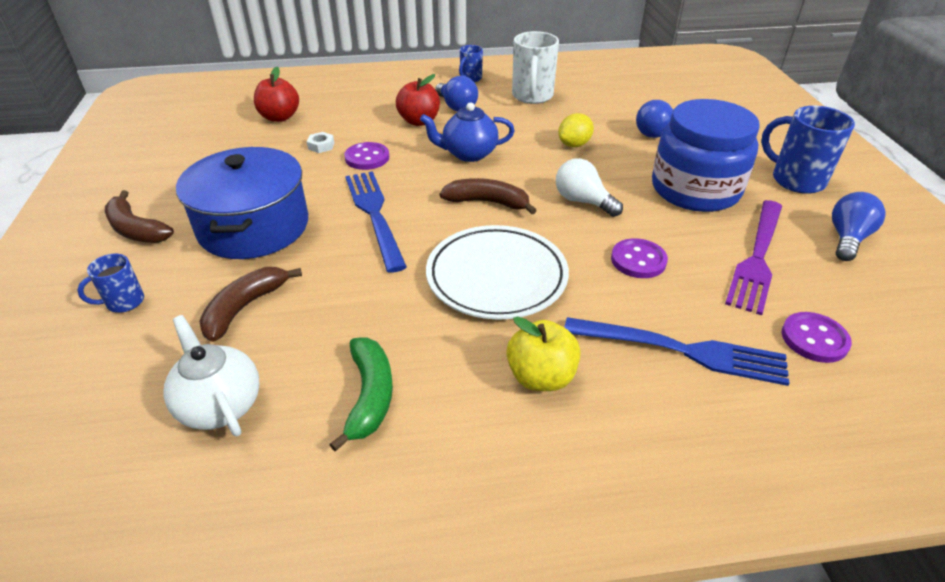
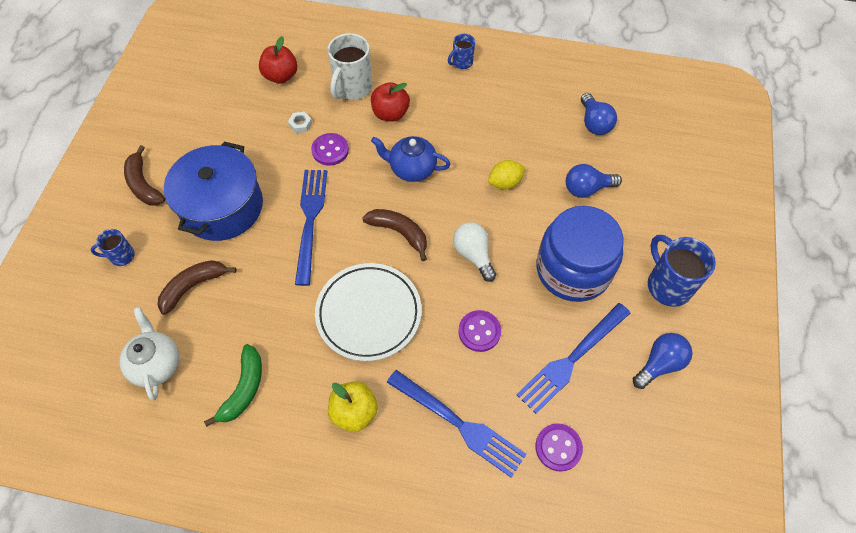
camera: 20 degrees right, 20 degrees up
blue light bulb [435,76,478,111] -> blue light bulb moved to [581,93,617,135]
white mug [512,31,559,104] -> white mug moved to [328,33,373,100]
purple fork [725,200,782,315] -> blue fork [516,303,630,414]

